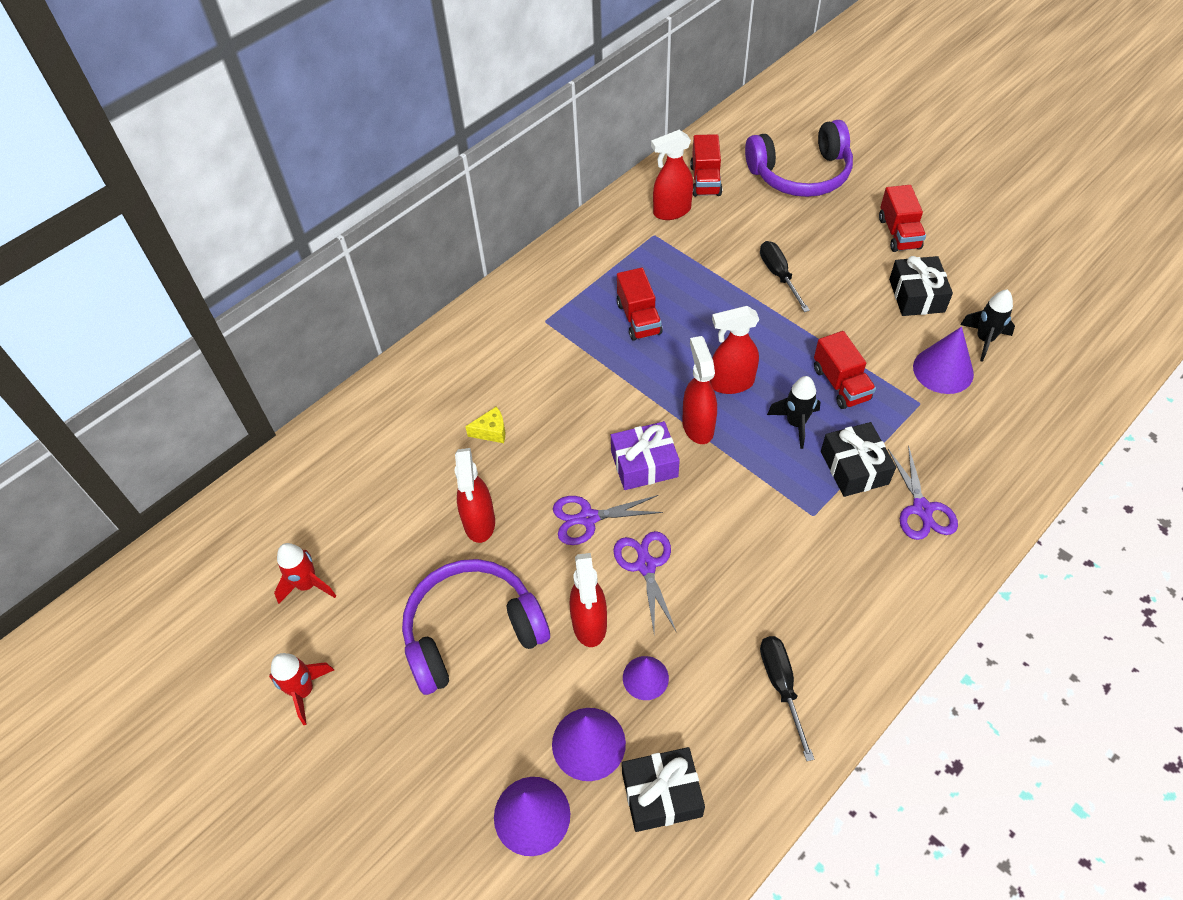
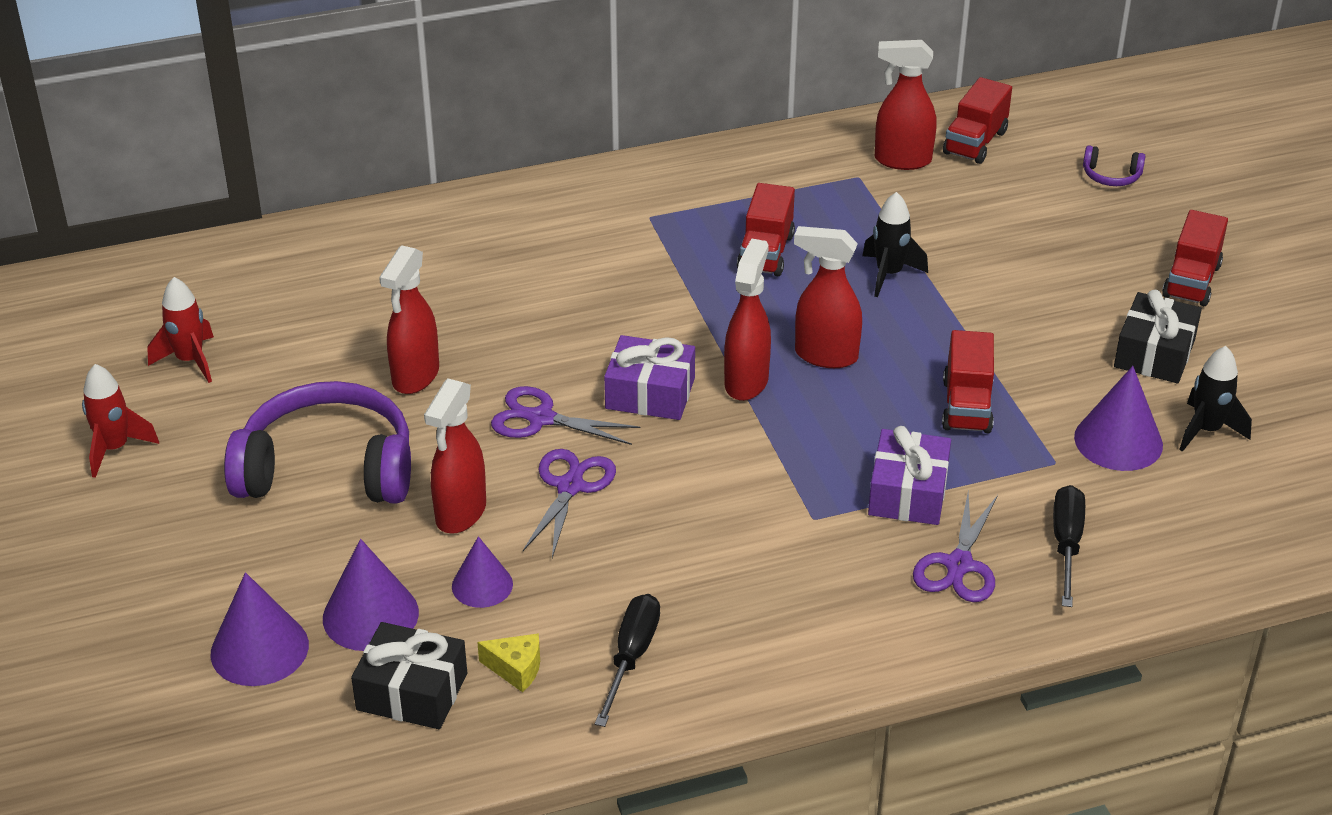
camera: 25 degrees right, 15 degrees down
yellow cheese [465,407,505,443] -> yellow cheese moved to [477,633,540,693]
purple headphones [745,120,853,197] -> purple headphones [1083,145,1146,186], size x0.40
black screwdriver [760,241,810,312] -> black screwdriver moved to [1053,485,1085,607]
black rocket [767,376,821,449] -> black rocket moved to [862,192,928,297]
black gift [821,422,896,497] -> purple gift [868,426,951,525]

